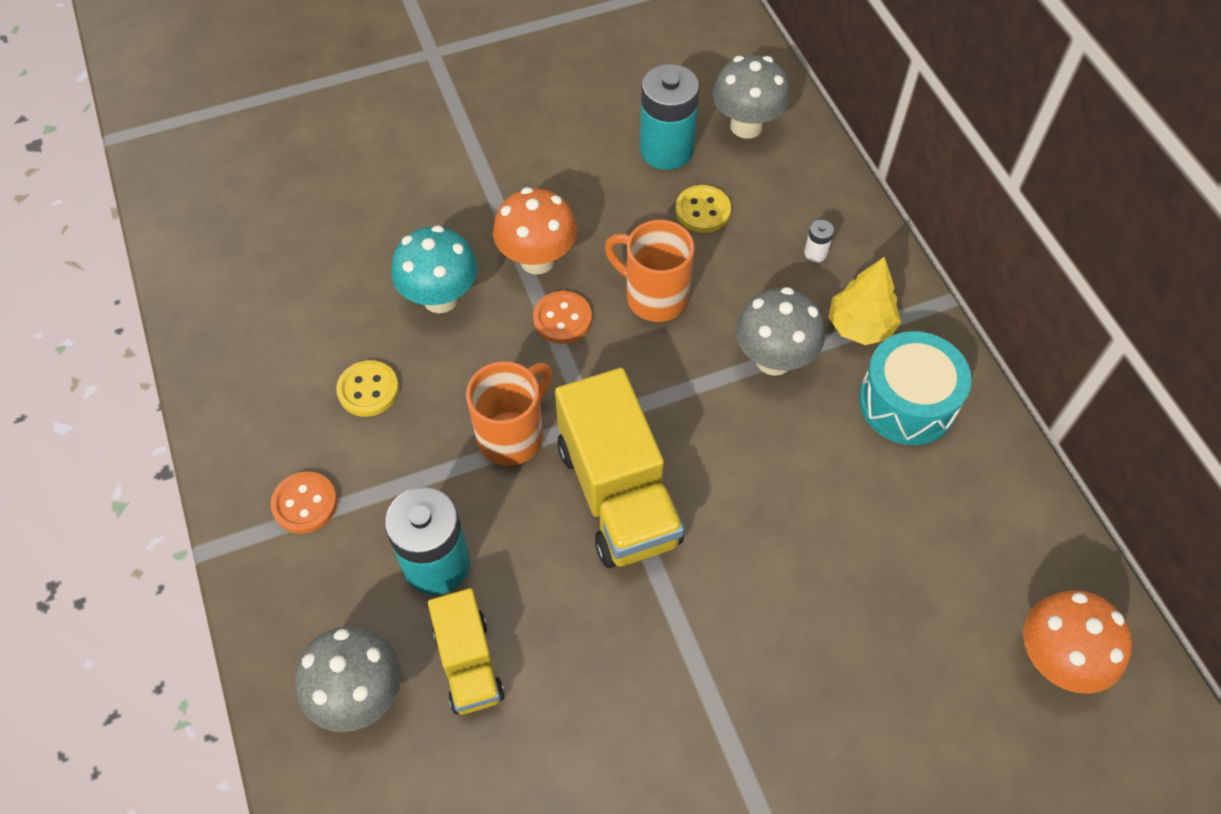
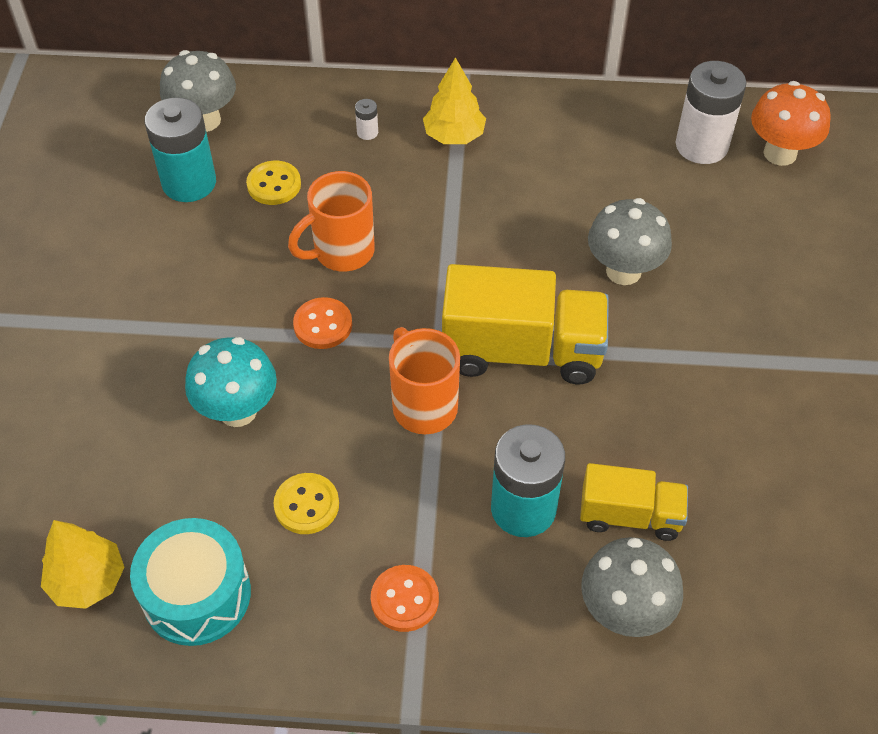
camera: 65 degrees left, 5 degrees down
orange mushroom [493,187,577,274] -> none
grey mushroom [736,287,825,376] -> grey mushroom moved to [588,198,672,285]
turquoise drum [859,331,972,445] -> turquoise drum moved to [130,518,251,646]
none -> yellow tree [41,520,125,609]
none -> white battery [676,61,747,164]

